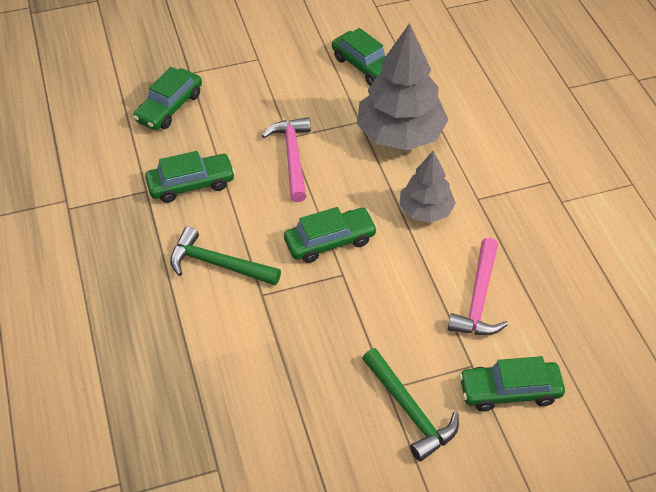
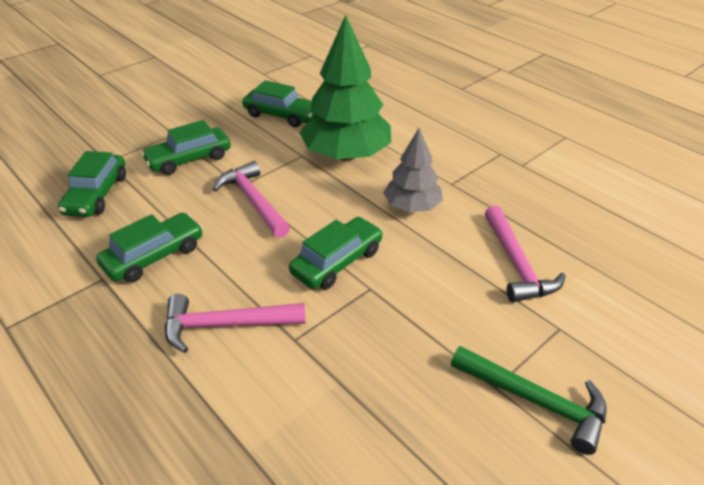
camera: 25 degrees left, 10 degrees down
green hammer [170,227,281,286] -> pink hammer [165,294,305,353]
grey tree [357,23,448,150] -> green tree [299,15,391,161]
green car [459,356,565,411] -> green car moved to [141,120,231,175]

